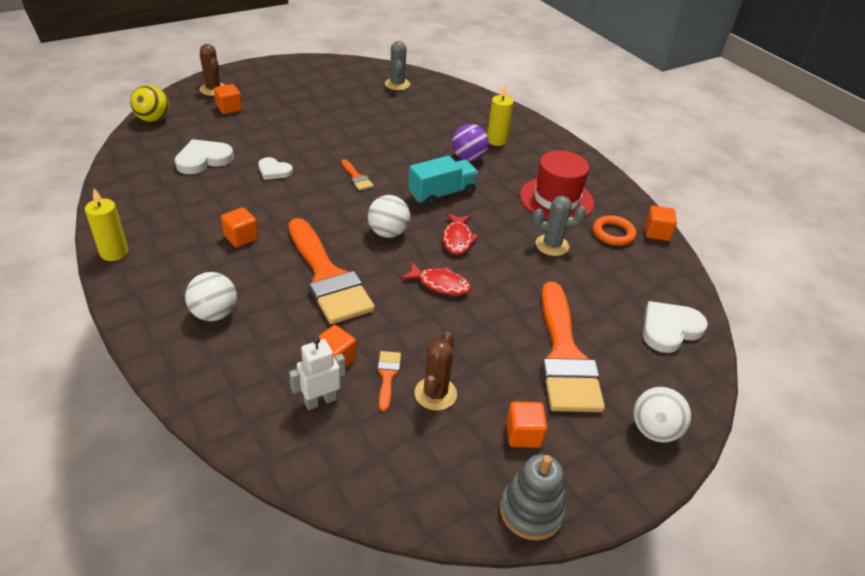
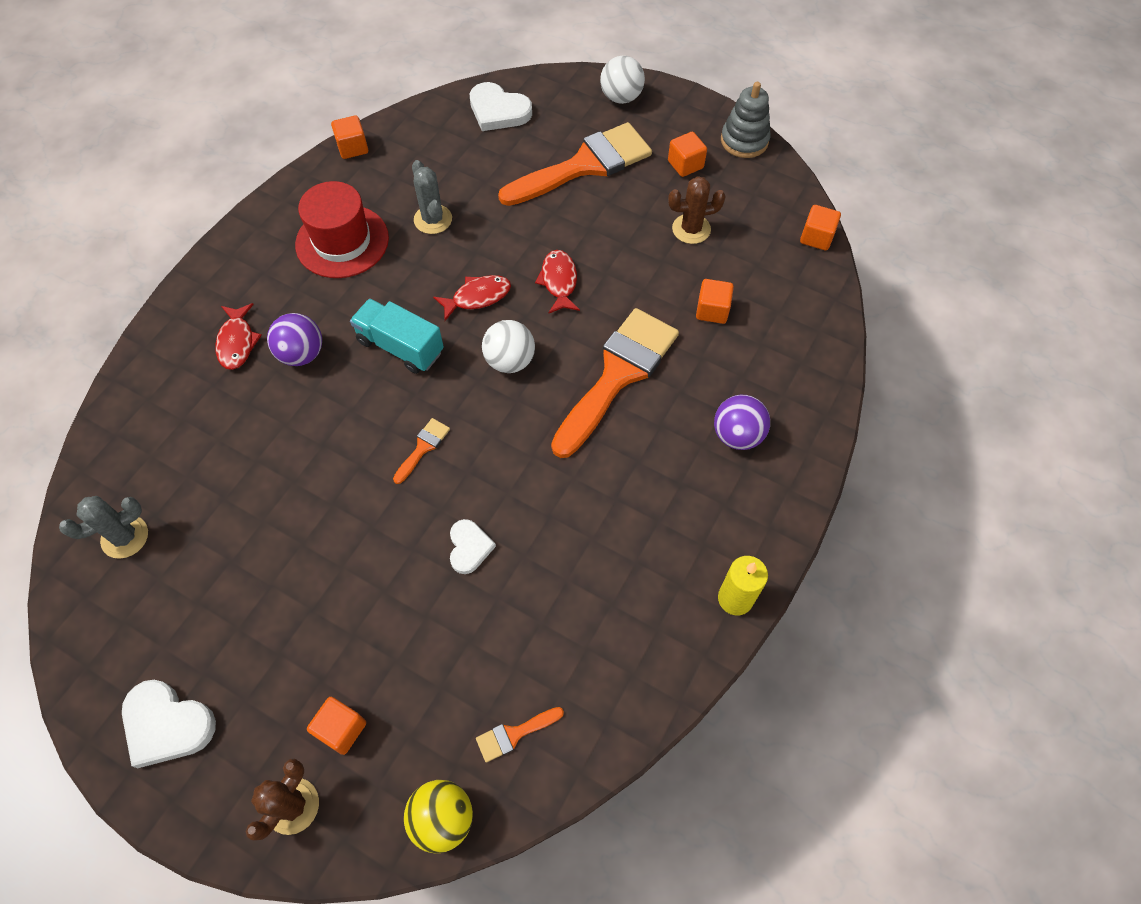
camera: 115 degrees left, 20 degrees up
white heart [174,139,234,174] -> white heart moved to [122,680,216,768]
white ball [185,272,237,321] -> purple ball [714,395,770,450]
orange cube [221,207,258,247] -> orange cube moved to [800,205,841,250]
white robot [289,336,345,410] -> none
orange brush [377,351,401,411] -> orange brush moved to [476,707,564,763]
yellow candle [487,85,514,146] -> red fish [215,303,262,370]
orange ring [593,215,636,246] -> none

